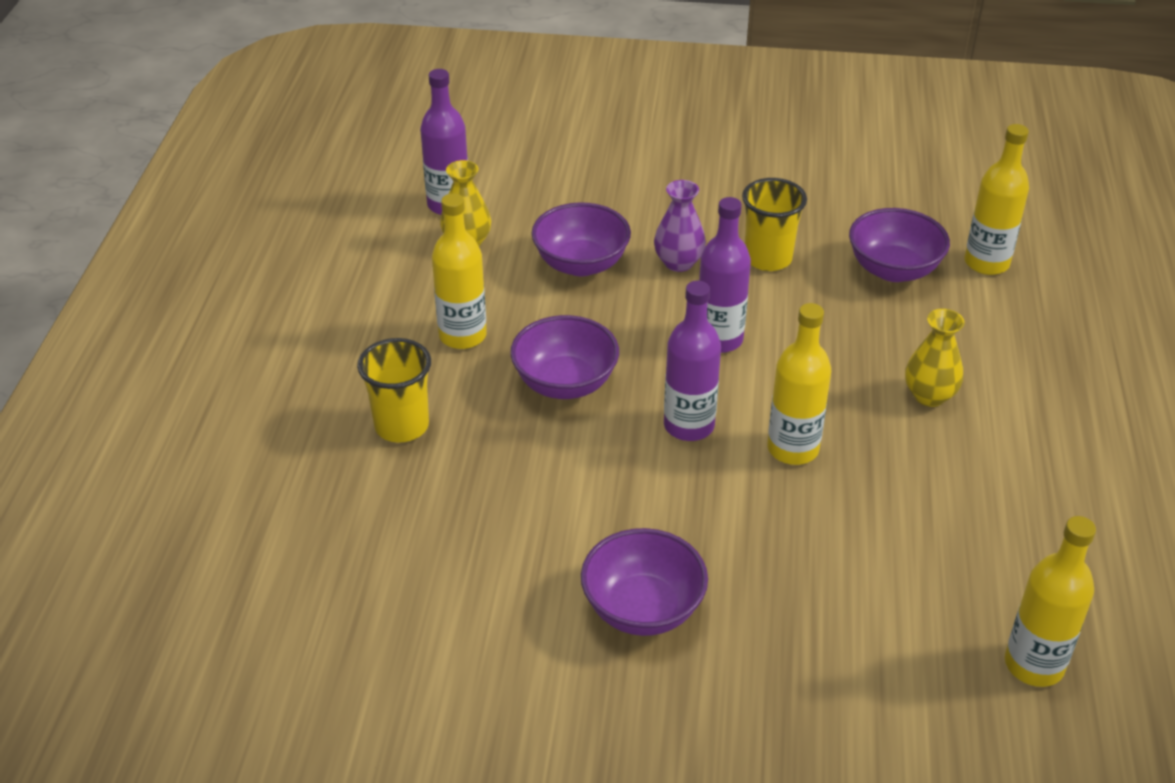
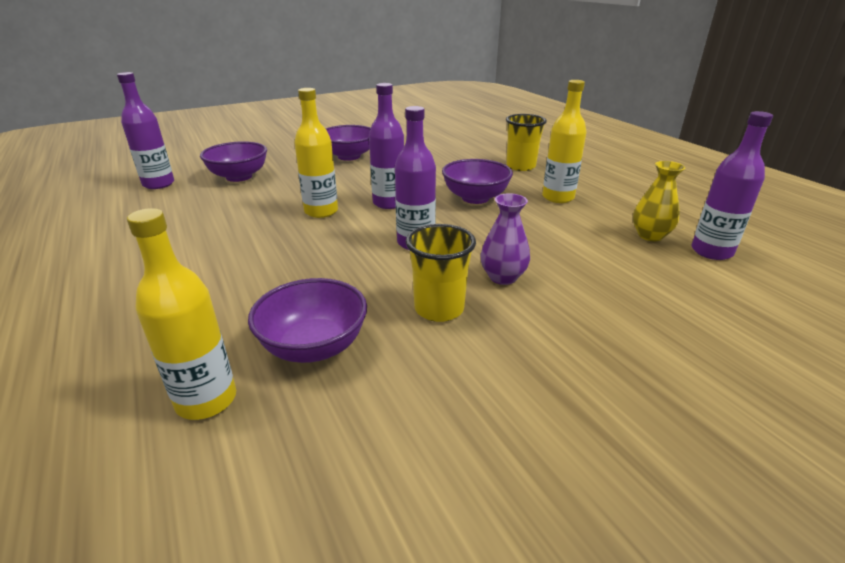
camera: 145 degrees right, 10 degrees down
purple bowl [532,202,631,276] -> purple bowl moved to [200,141,267,182]
yellow vase [905,309,965,407] -> none
yellow bottle [1005,516,1096,687] -> purple bottle [117,72,174,189]

